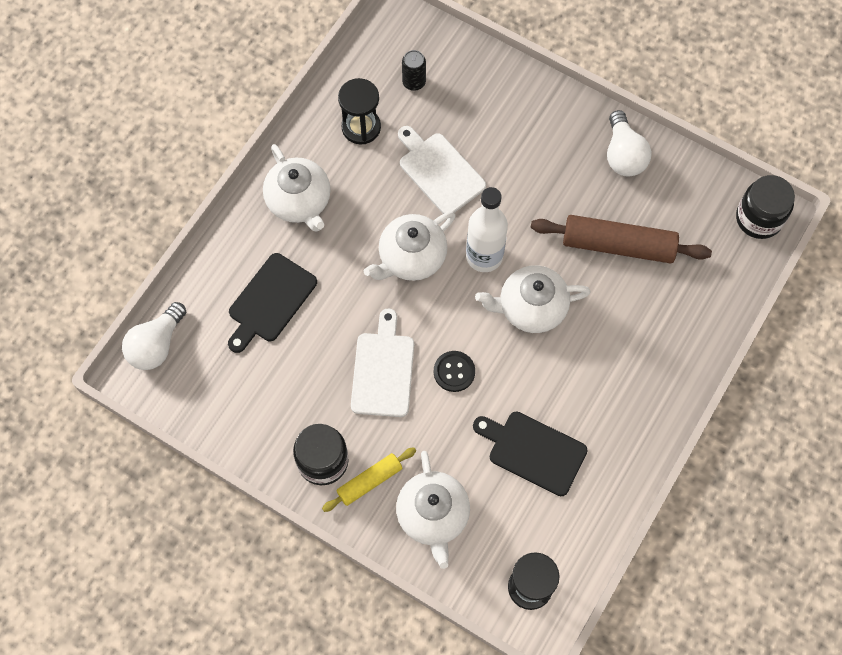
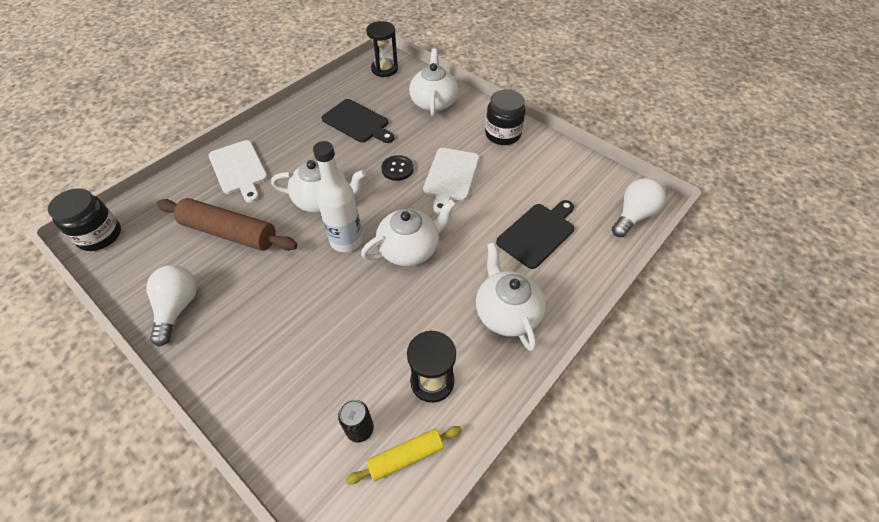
camera: 170 degrees left, 15 degrees down
yellow rolling pin [322,447,416,512] -> yellow rolling pin moved to [346,426,462,484]
white cutting board [398,126,486,214] -> white cutting board moved to [208,140,268,203]

